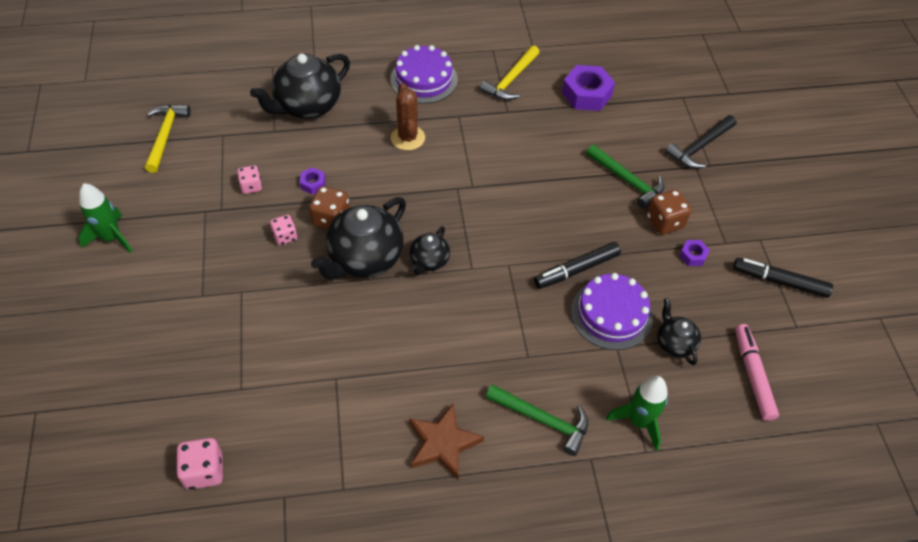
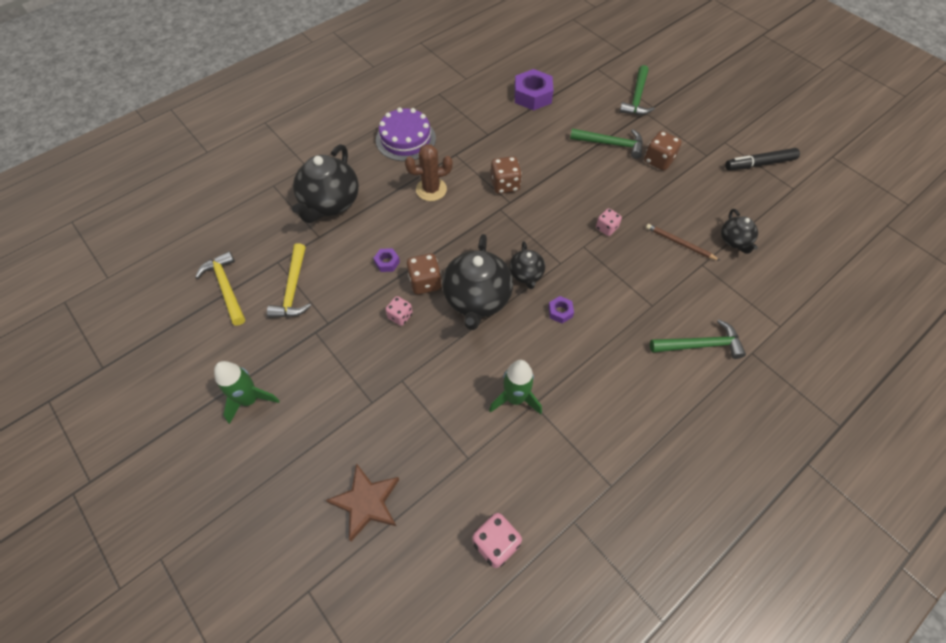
camera: 30 degrees left, 5 degrees up
pink dice [237,165,262,194] -> pink dice moved to [596,208,622,236]
brown cactus [391,83,425,150] -> brown cactus turned 60 degrees counterclockwise [405,144,453,201]
brown star [409,403,484,479] -> brown star moved to [326,463,399,541]
yellow hammer [480,45,540,100] -> yellow hammer moved to [267,243,311,318]
black marker [534,242,621,289] -> none
purple cake [571,273,653,350] -> brown pencil [646,224,720,261]
green rocket [606,376,668,451] -> green rocket moved to [489,360,542,415]
black teapot [657,298,701,365] -> black teapot turned 135 degrees counterclockwise [721,209,758,254]
black hammer [665,115,737,169] -> green hammer [619,65,655,115]
purple nut [679,240,710,266] -> purple nut moved to [548,296,574,323]
pink marker [735,324,779,421] -> none
none -> brown dice [491,156,522,194]

